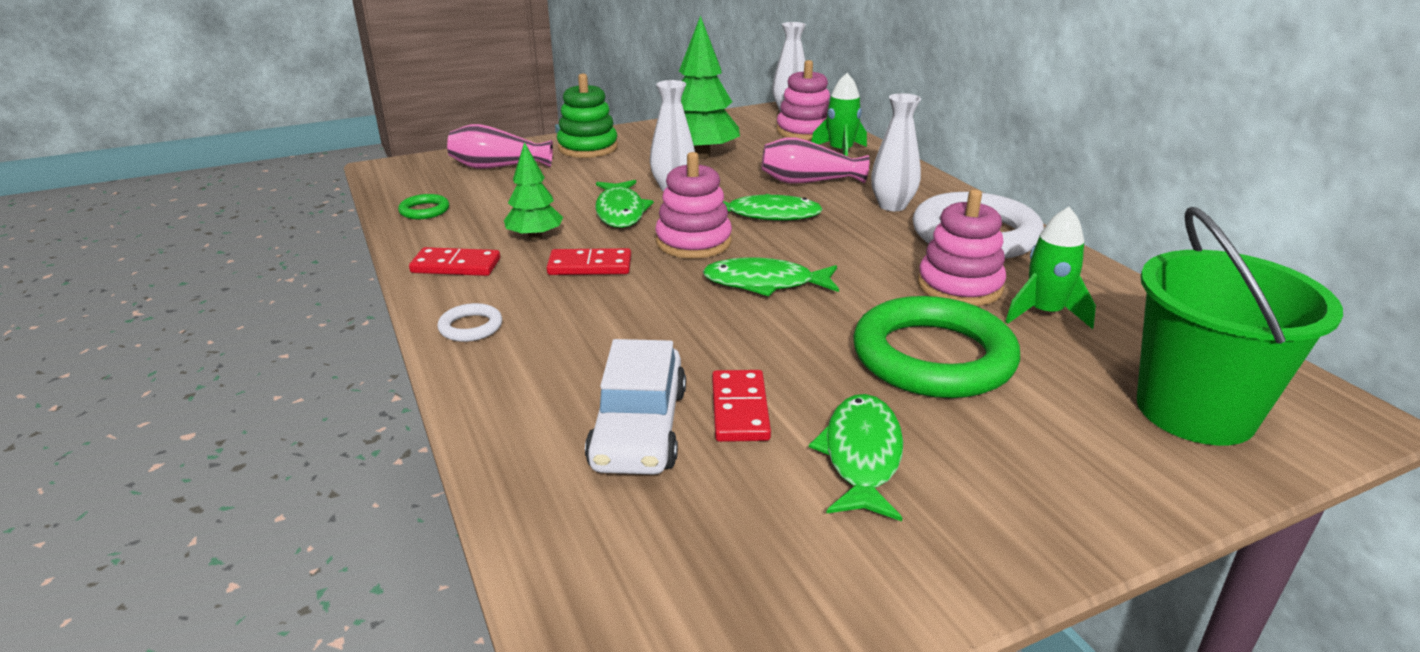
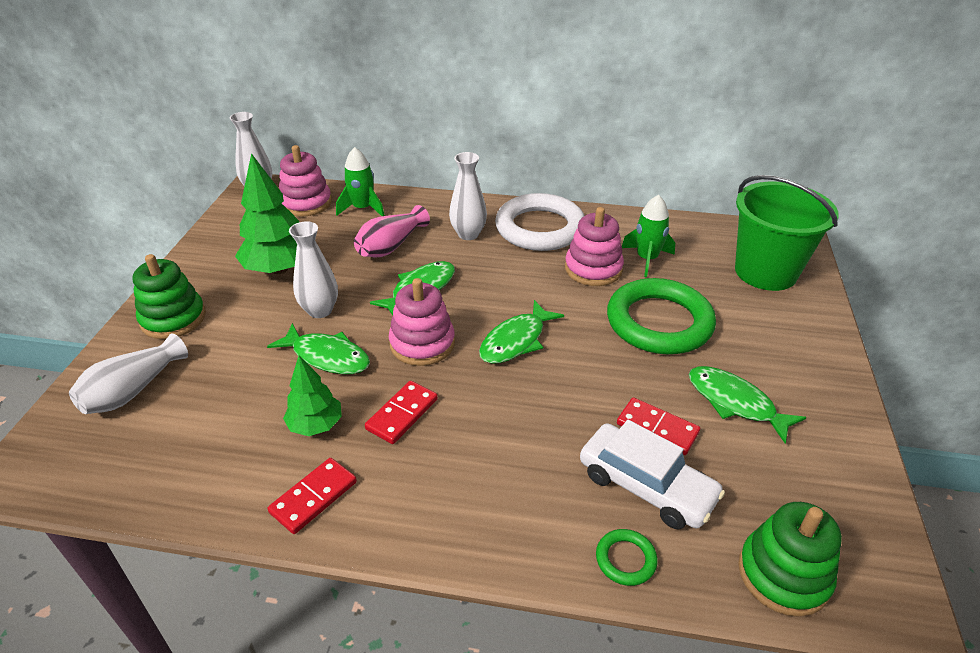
camera: 55 degrees left, 10 degrees up
green ring [398,194,449,219] -> green ring moved to [596,529,658,586]
white ring [437,303,502,342] -> none
pink vase [447,124,553,169] -> white vase [69,334,188,414]
none -> green stacking toy [738,502,842,617]

